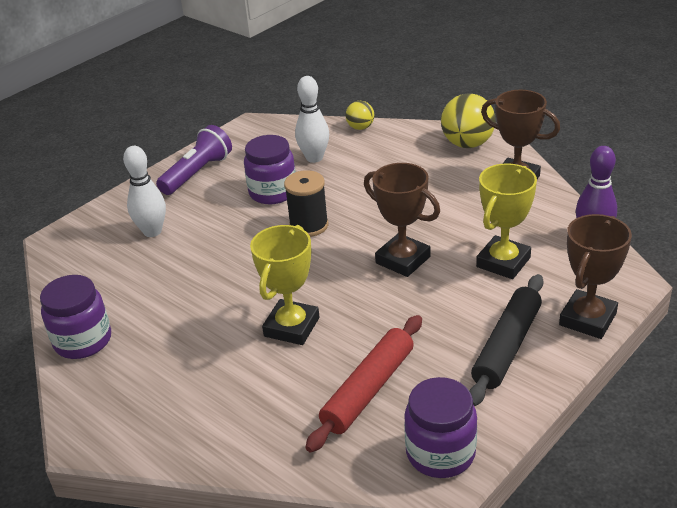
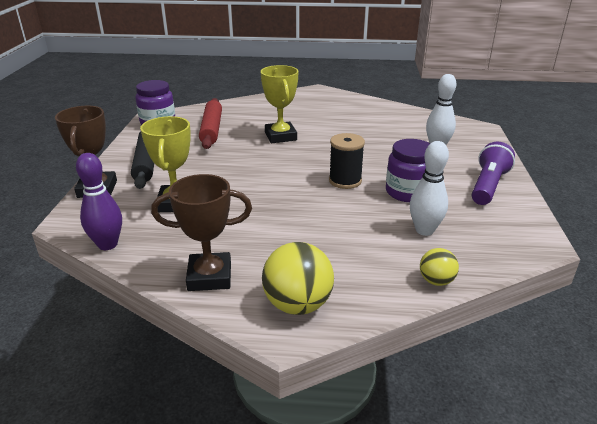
camera: 140 degrees right, 5 degrees down
purple jar [40,275,111,359] -> none
purple flashlight [156,125,232,195] -> purple flashlight turned 150 degrees counterclockwise [472,141,515,205]
brown trophy [364,163,440,277] -> none

